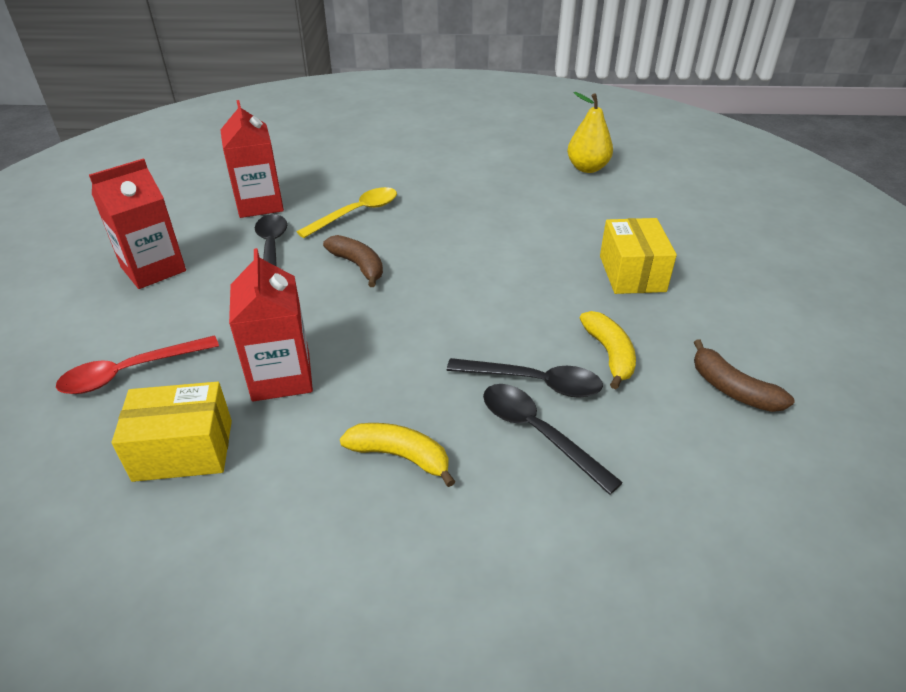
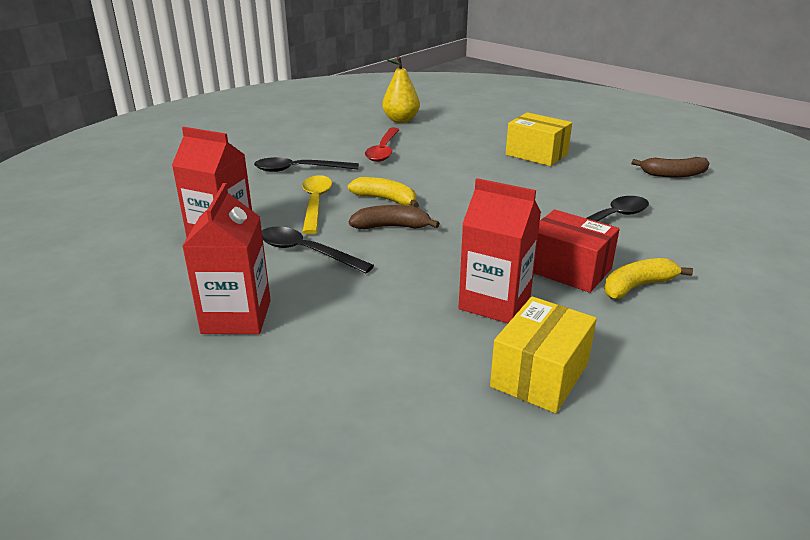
camera: 50 degrees left, 10 degrees down
red spoon [56,335,219,394] -> red spoon moved to [365,128,399,162]
black spoon [483,384,623,495] -> black spoon moved to [254,157,359,172]
yellow banana [580,311,636,389] -> yellow banana moved to [348,177,419,208]
none -> red box [534,209,620,293]

